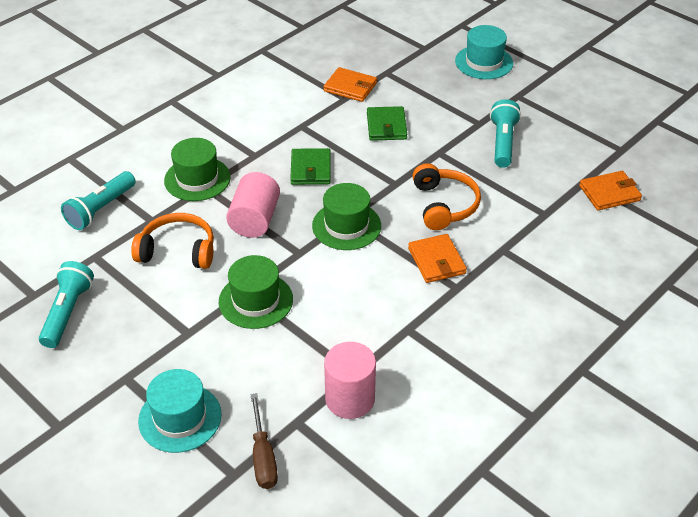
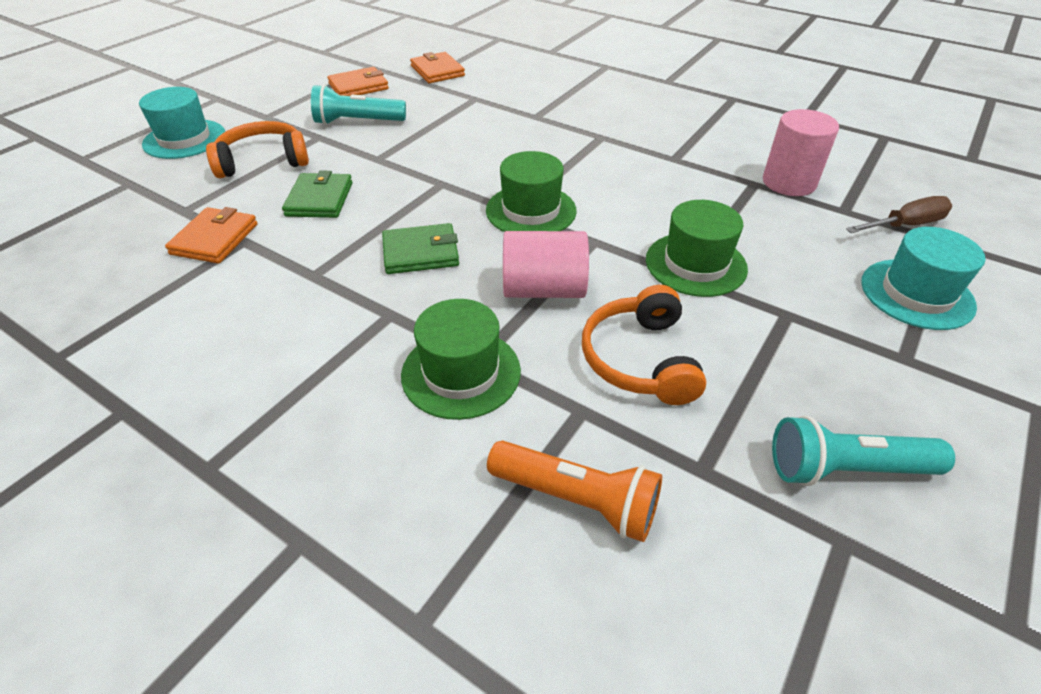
camera: 100 degrees left, 0 degrees up
turquoise flashlight [61,171,136,230] -> orange flashlight [487,441,662,542]
green wallet [367,106,407,141] -> green wallet turned 75 degrees counterclockwise [282,170,353,218]
orange wallet [408,234,467,283] -> orange wallet moved to [327,67,389,96]
orange headphones [412,163,481,230] -> orange headphones moved to [206,121,309,178]

